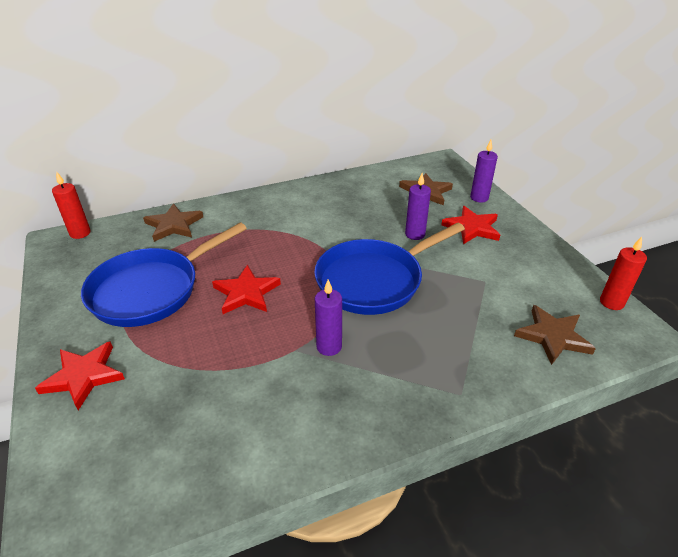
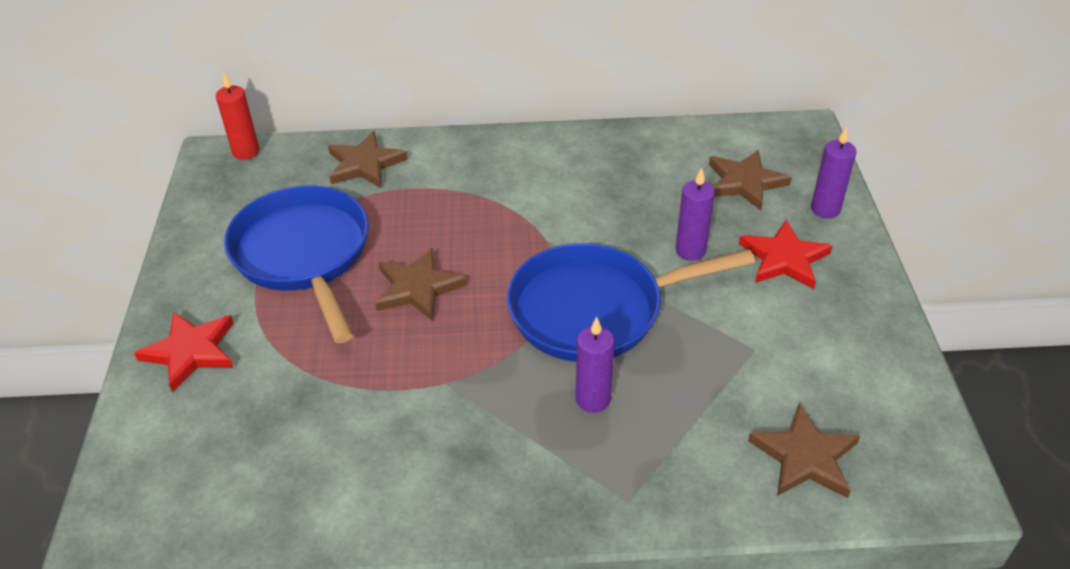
camera: 20 degrees right, 5 degrees up
blue pan [81,222,247,327] -> blue pan turned 90 degrees clockwise [224,186,369,343]
red star [212,265,281,314] -> brown star [375,248,467,321]
purple candle [315,280,342,356] -> purple candle moved to [576,317,614,413]
red candle [600,237,647,310] -> none

